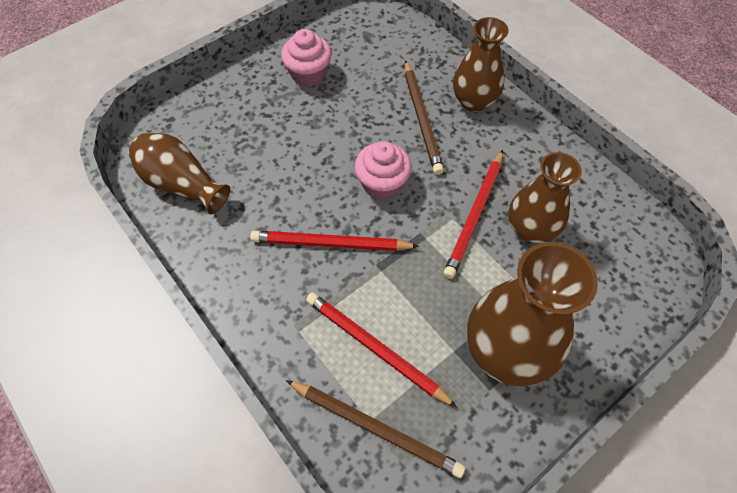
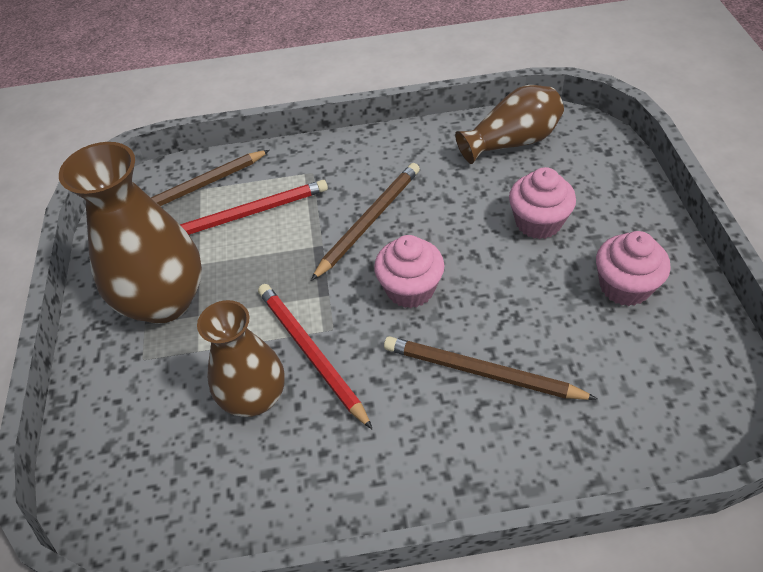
camera: 125 degrees right, 10 degrees down
red pencil [250,231,419,251] -> brown pencil [311,163,420,281]
brown vase [453,17,509,112] -> none
none -> pink cupcake [509,167,576,239]

